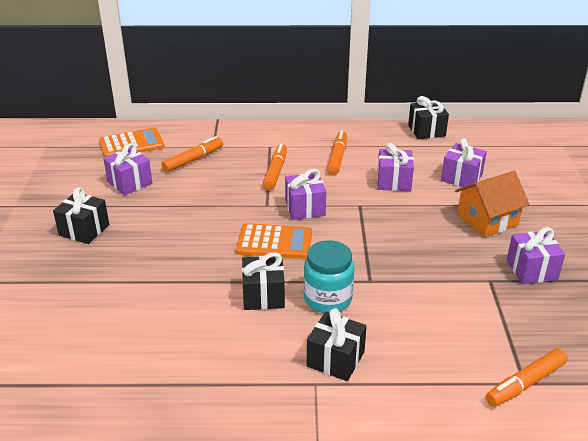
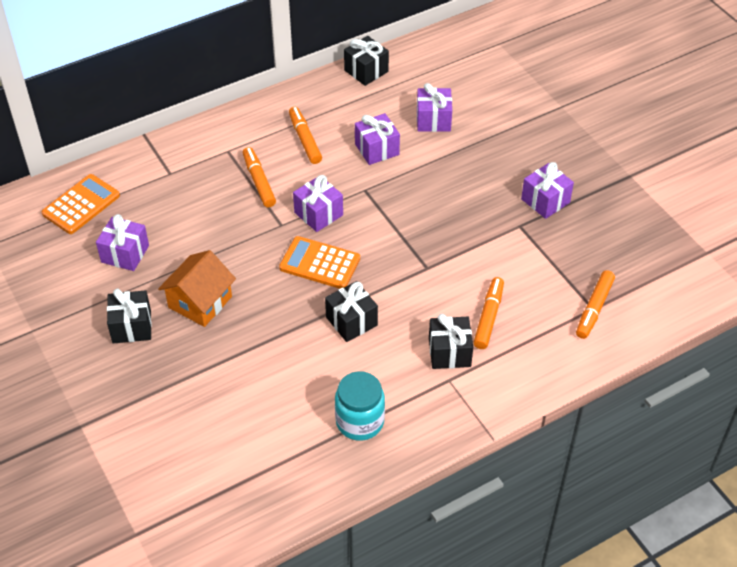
camera: 30 degrees left, 15 degrees up
orange marker [162,136,223,172] -> orange marker moved to [473,277,504,349]
orange calculator [236,223,312,259] -> orange calculator turned 135 degrees counterclockwise [279,236,360,289]
turquoise jar [304,240,354,313] -> turquoise jar moved to [335,371,385,441]
orange house [455,171,530,237] -> orange house moved to [158,250,236,327]

